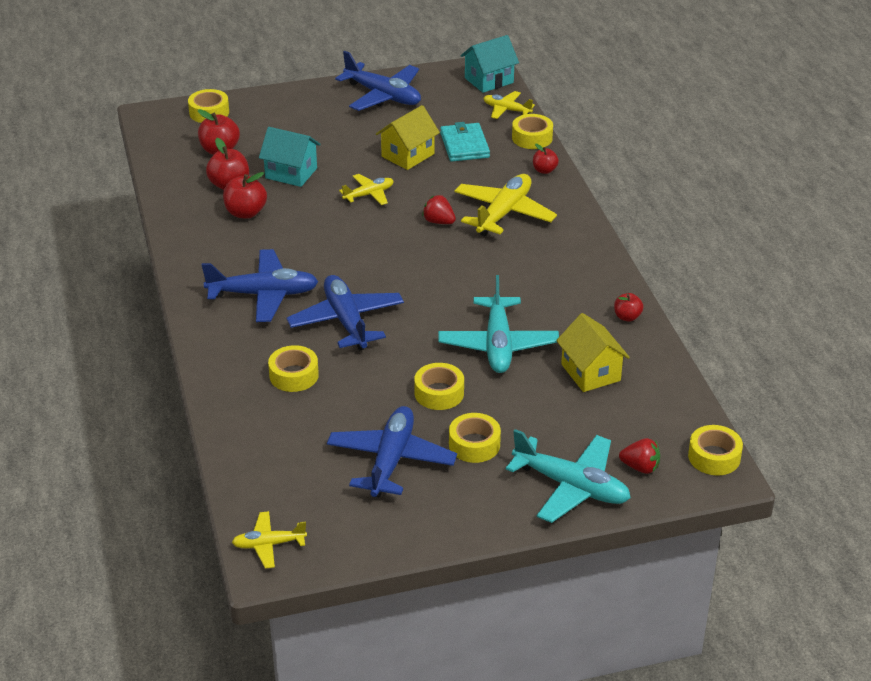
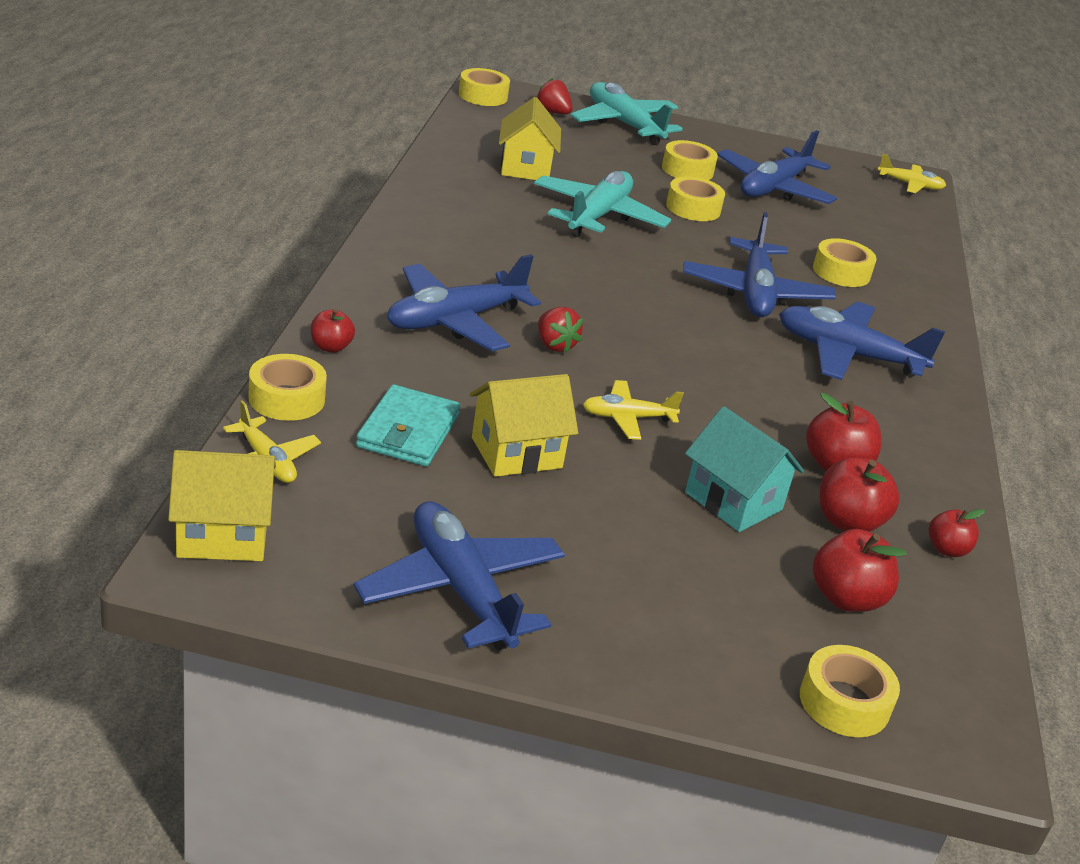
camera: 160 degrees left, 5 degrees down
yellow plane [454,174,557,236] -> blue plane [387,254,541,351]
turquoise house [460,35,519,93] -> yellow house [168,450,276,561]
red apple [614,293,643,322] -> red apple moved to [929,509,985,557]

